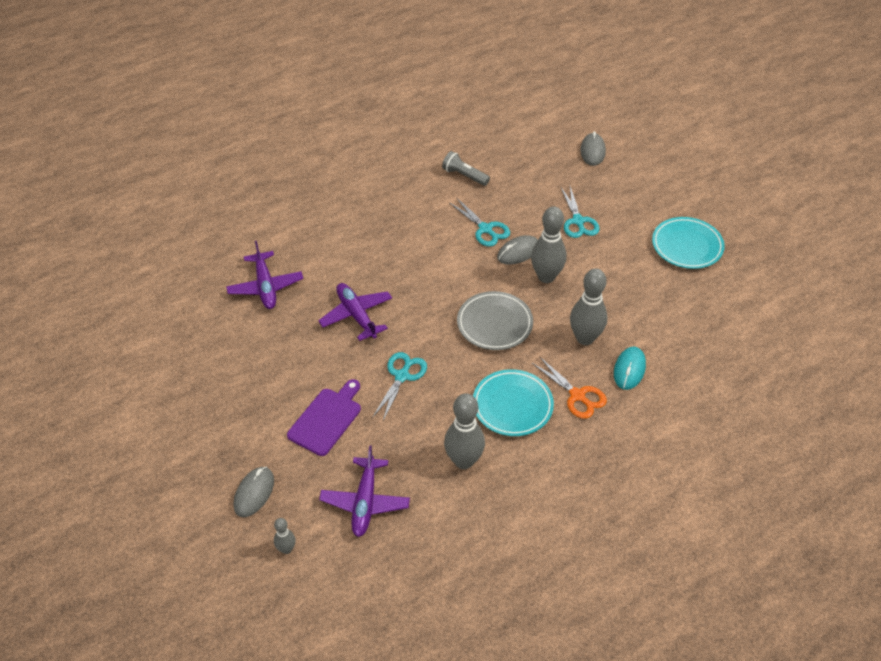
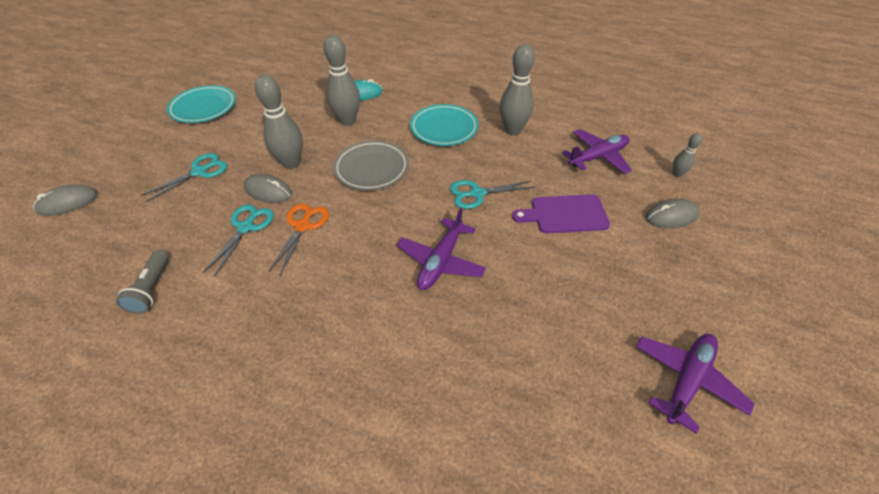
camera: 125 degrees left, 0 degrees up
purple plane [226,241,303,309] -> purple plane moved to [636,334,755,434]
orange scissors [532,356,607,419] -> orange scissors moved to [268,203,329,275]

